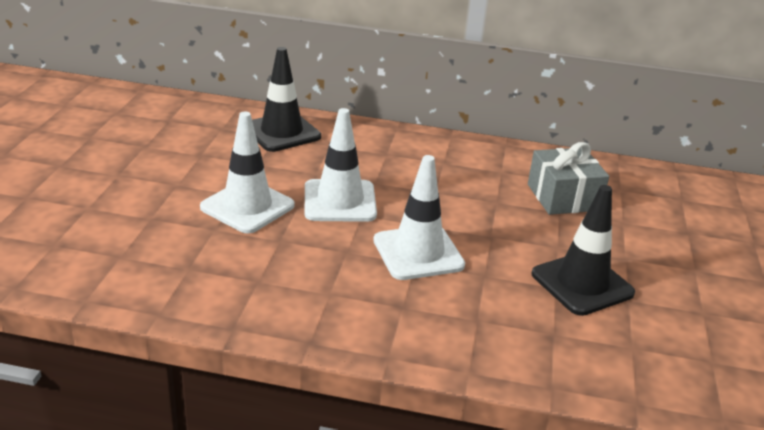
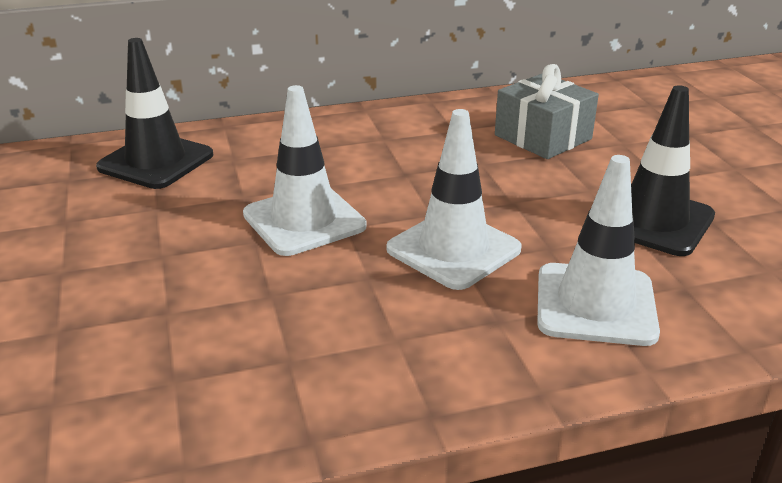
camera: 25 degrees left, 0 degrees up
white traffic cone [200,111,295,234] -> white traffic cone moved to [537,155,660,346]

